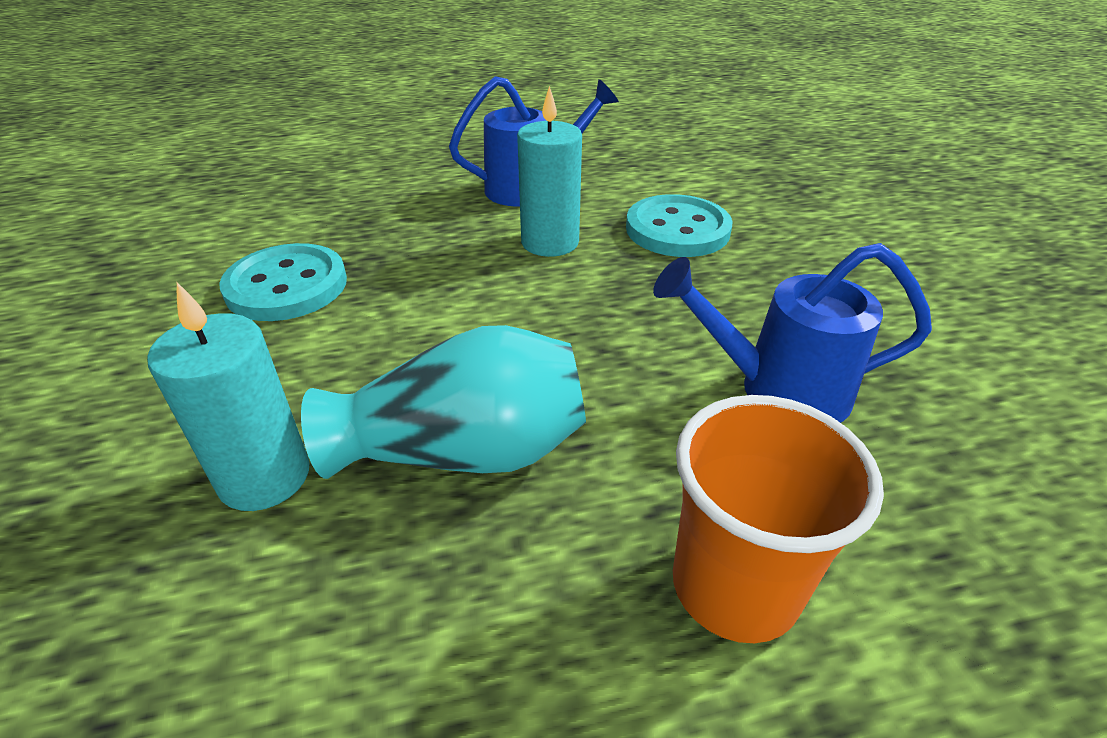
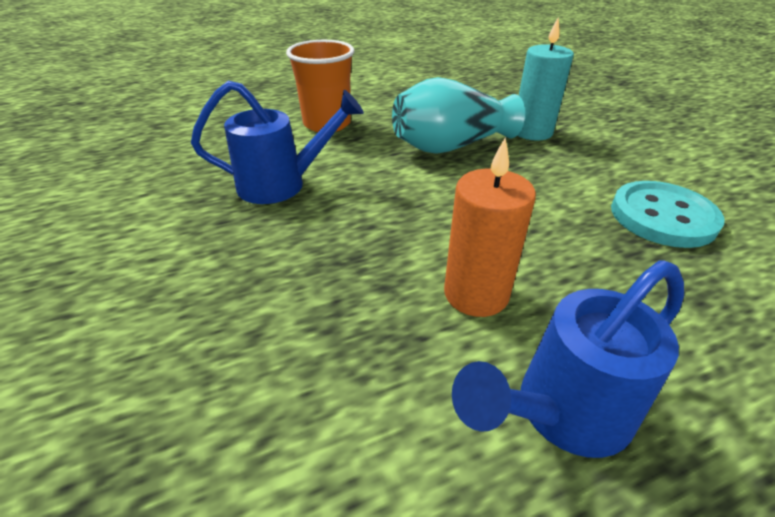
camera: 170 degrees right, 0 degrees up
turquoise candle [517,86,582,257] -> orange candle [444,137,536,317]
turquoise button [626,194,733,257] -> none

